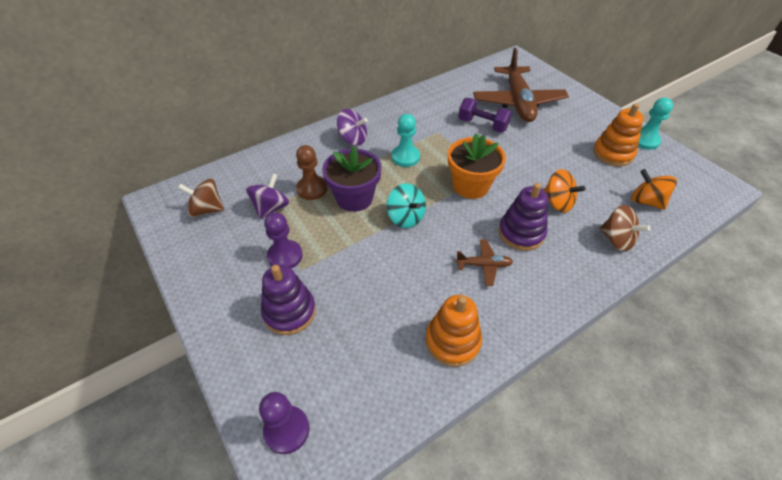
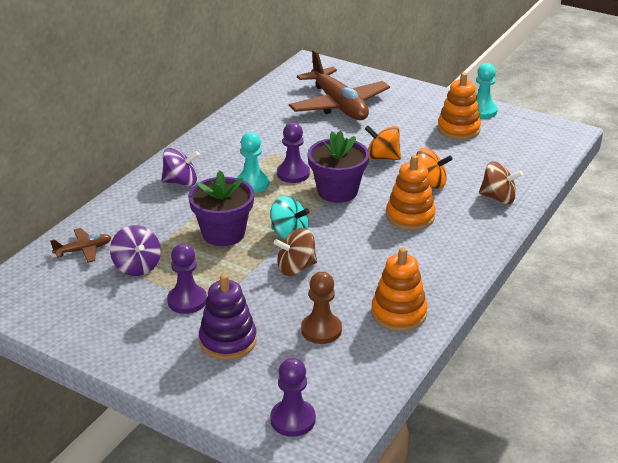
camera: 25 degrees left, 15 degrees down
brown spinning top [178,179,224,217] -> brown spinning top moved to [274,228,317,276]
purple spinning top [246,173,289,219] -> purple spinning top turned 150 degrees clockwise [110,225,161,276]
brown pawn [296,145,327,200] -> brown pawn moved to [301,272,342,344]
orange flower pot [448,133,506,199] -> purple flower pot [308,131,369,203]
brown plane [456,239,513,286] -> brown plane moved to [50,228,112,263]
purple dumbbell [458,98,512,133] -> none
purple stacking toy [499,183,548,251] -> orange stacking toy [386,155,436,230]
orange spinning top [631,169,677,210] -> orange spinning top moved to [365,126,401,160]
none -> purple pawn [277,123,310,183]

